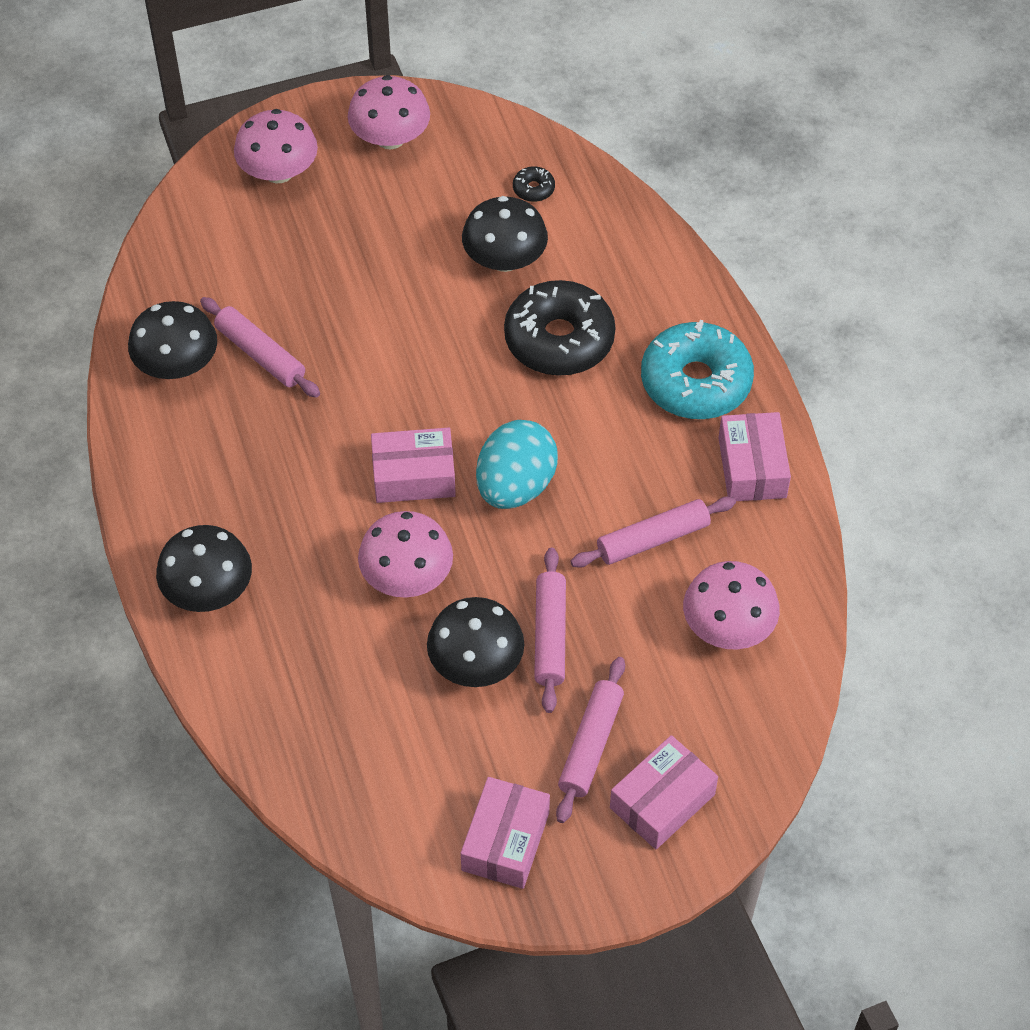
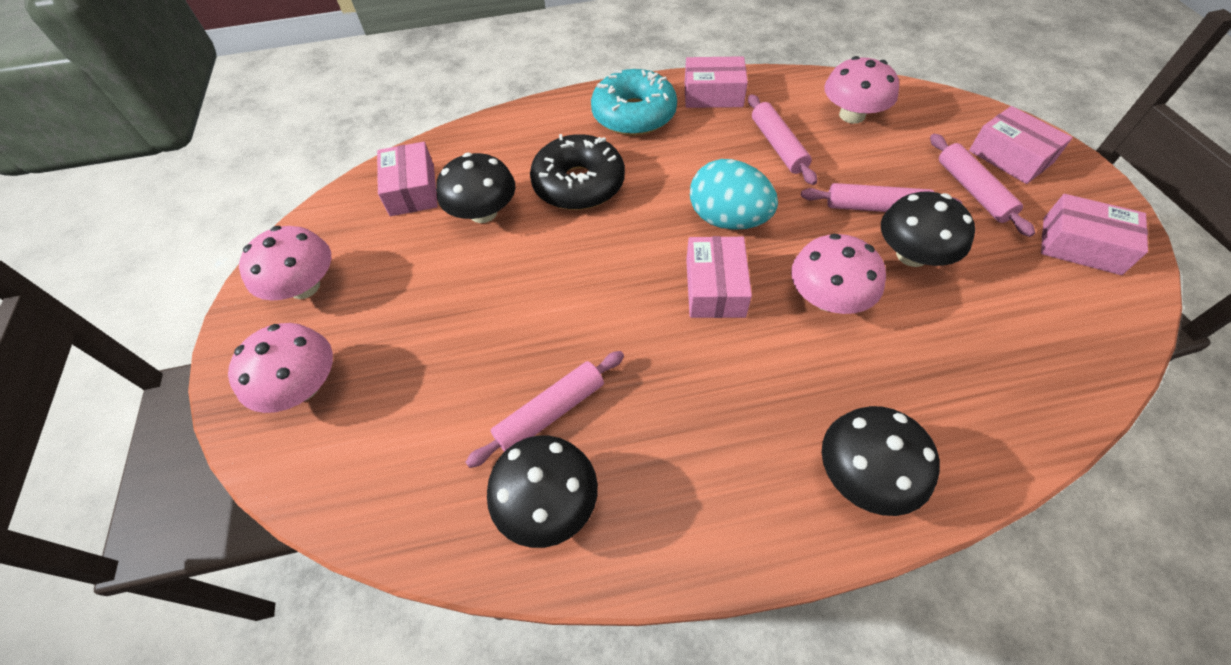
camera: 80 degrees left, 0 degrees up
black donut [513,167,555,202] -> pink box [377,142,438,216]
pink rolling pin [556,657,625,823] -> pink rolling pin turned 45 degrees clockwise [930,134,1035,237]

